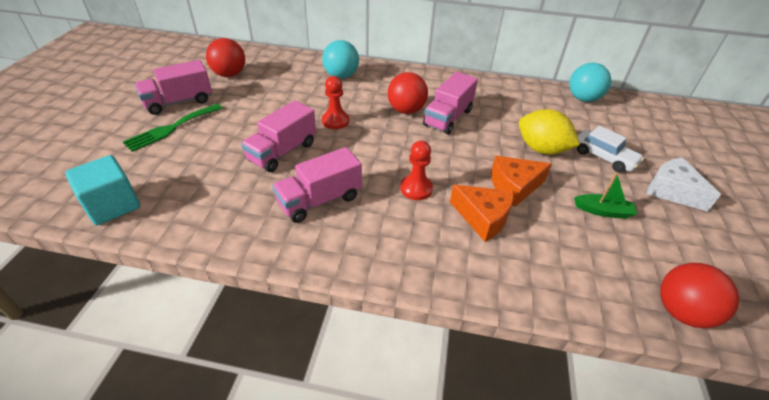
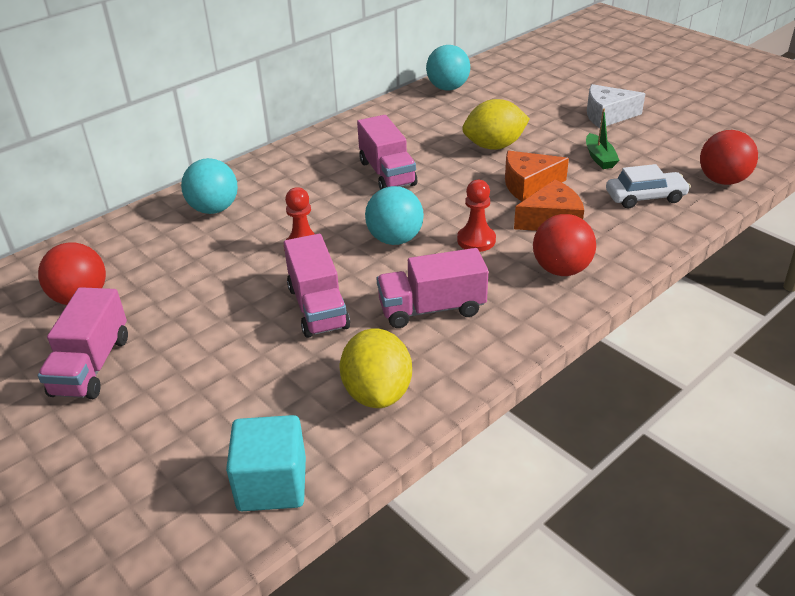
camera: 50 degrees left, 5 degrees down
green fork [123,104,223,152] -> none
pink truck [272,147,362,223] -> pink truck turned 75 degrees clockwise [376,248,488,328]
red ball [387,72,428,114] -> red ball moved to [533,214,596,276]
orange cheese [491,156,552,207] -> orange cheese turned 60 degrees clockwise [505,151,569,201]
green boat [574,172,637,219] -> green boat turned 120 degrees clockwise [586,109,620,169]
white car [577,126,644,172] -> white car moved to [606,164,691,208]
none -> yellow lemon [340,329,412,408]
none -> turquoise ball [365,186,424,245]

